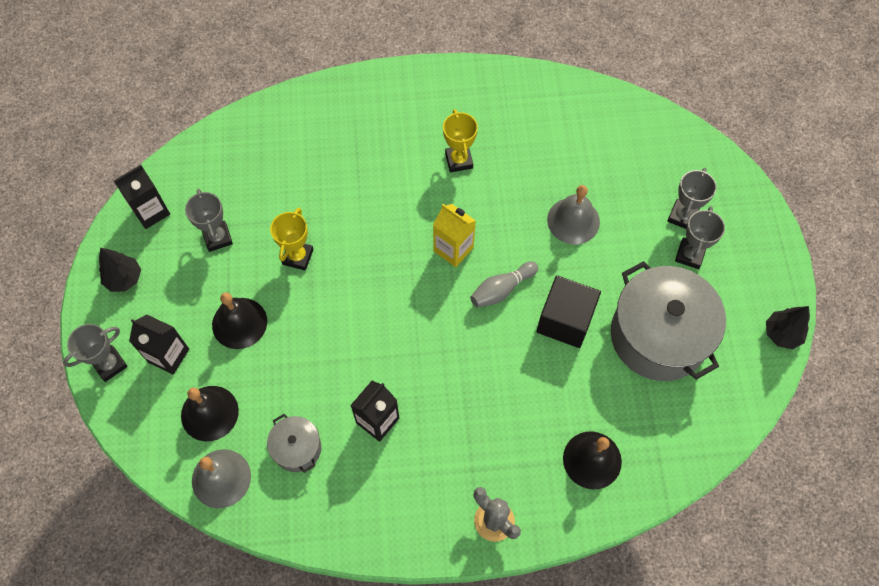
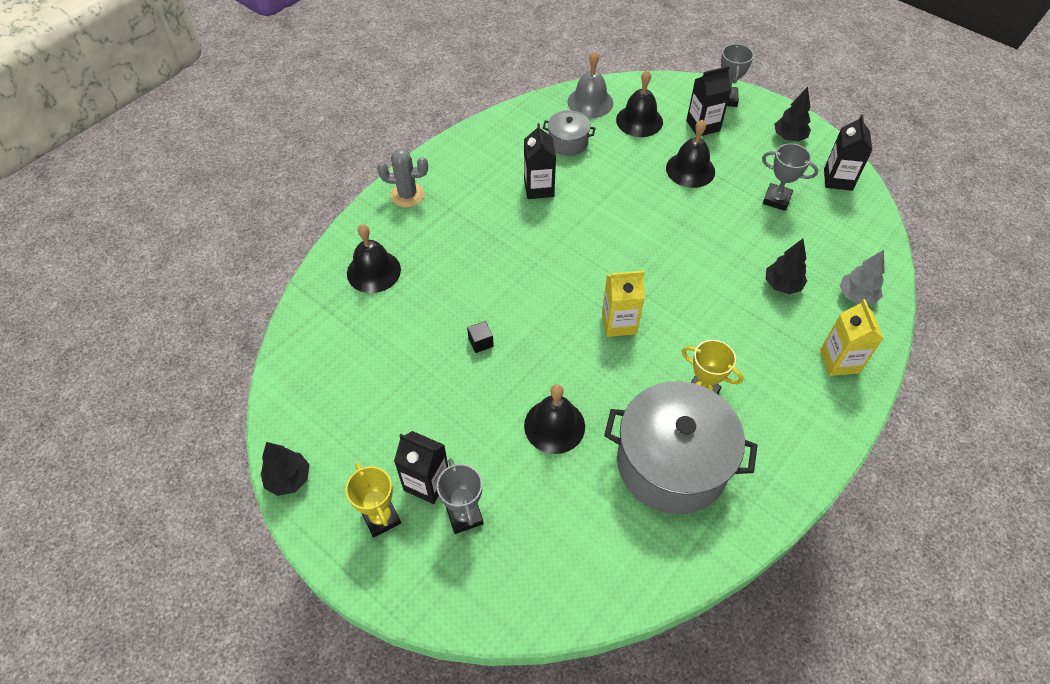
camera: 135 degrees right, 10 degrees down
yellow trophy [270,208,314,271] -> yellow trophy moved to [346,463,401,538]
grey bowling pin [470,261,538,307] -> none
black cube [536,275,601,348] -> black cube [467,321,494,353], size x0.41
grey bell [547,185,600,244] -> black bell [524,384,585,454]
grey pot [611,261,726,381] -> grey pot moved to [604,381,758,514]
grey trophy [675,206,725,269] -> black carton [394,431,448,504]
none -> black tree [765,239,807,294]
none -> yellow carton [820,299,884,376]
none -> grey tree [840,250,885,305]

